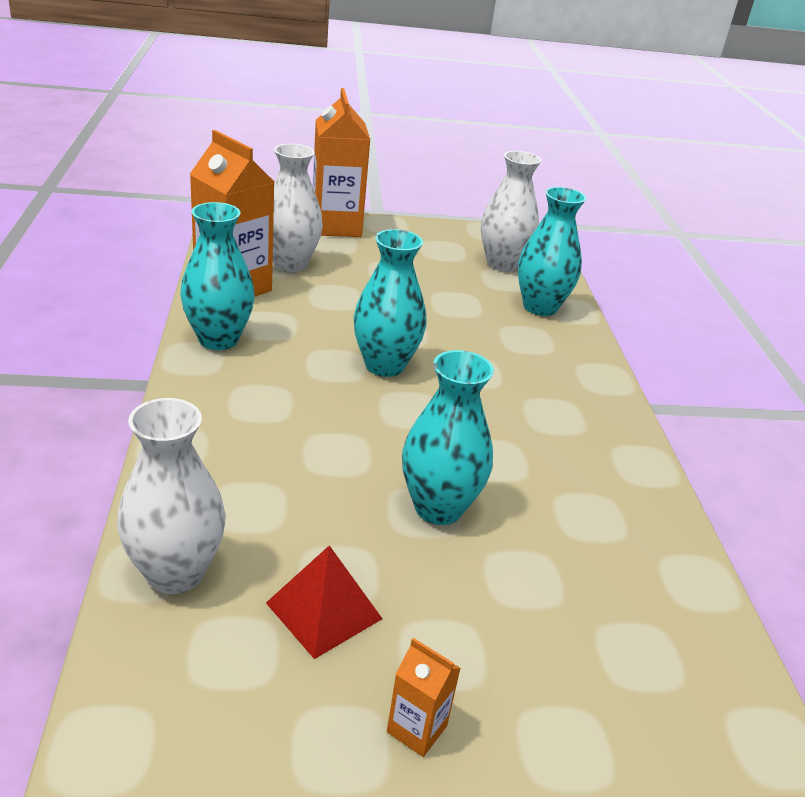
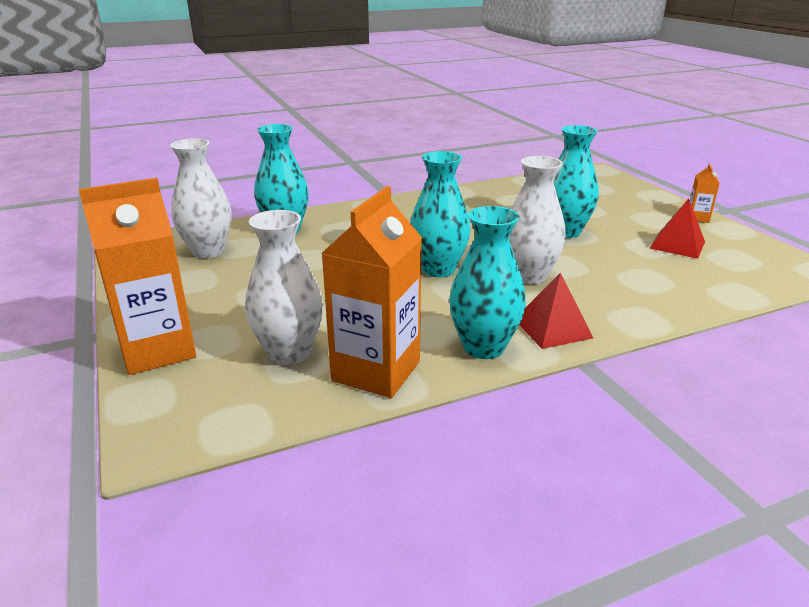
camera: 105 degrees left, 5 degrees down
white vase [117,398,226,594] -> white vase moved to [509,156,566,285]
none -> red pyramid [519,273,593,349]

